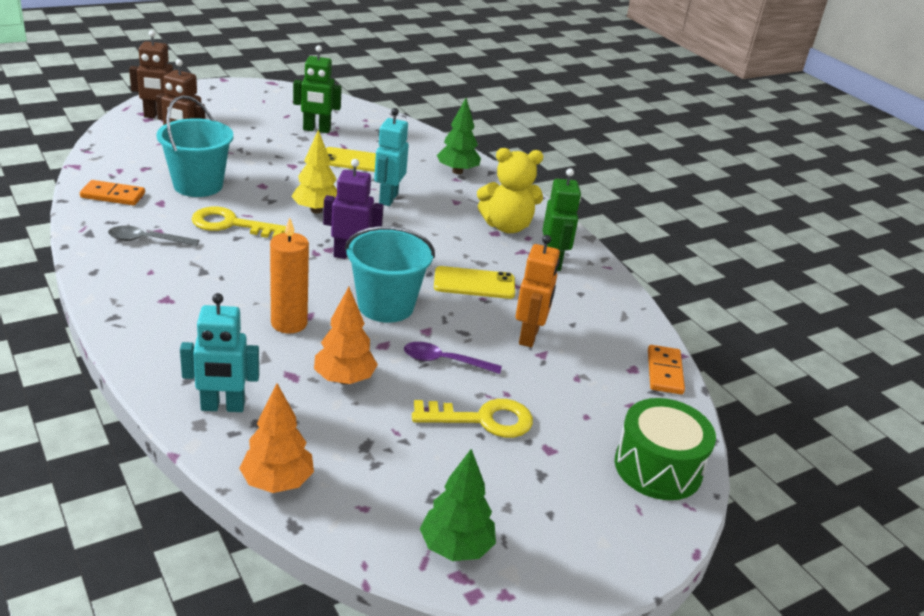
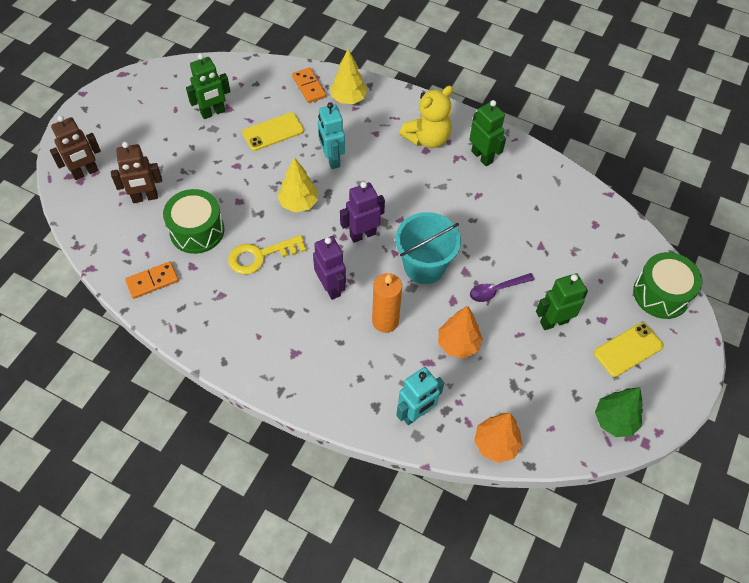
camera: 30 degrees left, 25 degrees up
grey spoon [108,226,199,246] -> none
turquoise bucket [157,95,233,197] -> green drum [163,189,224,254]
yellow key [412,399,533,438] -> green robot [536,273,588,330]
yellow phone [434,266,515,299] -> yellow phone moved to [594,322,664,377]
green tree [437,98,481,174] -> yellow tree [330,49,368,104]
orange robot [516,235,560,347] -> none
orange domino [648,345,685,395] -> orange domino moved to [292,67,326,103]
none -> purple robot [313,236,346,300]

